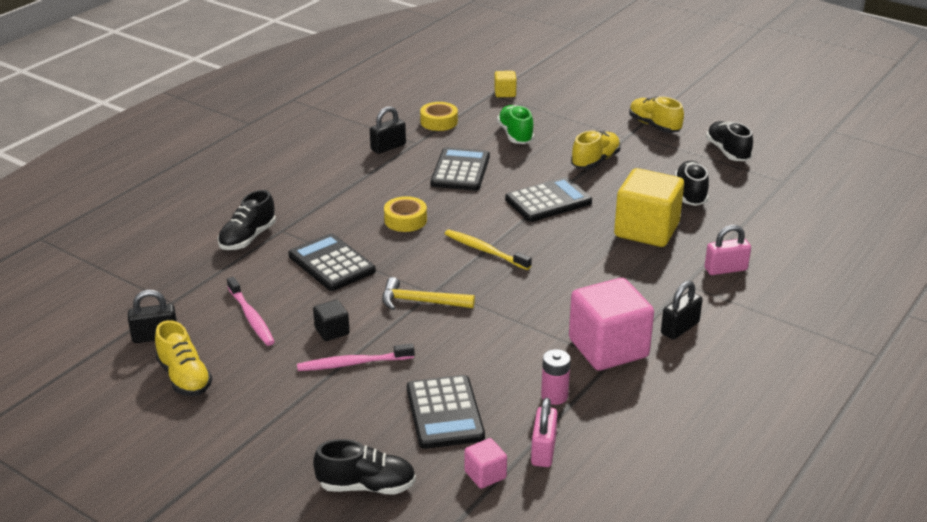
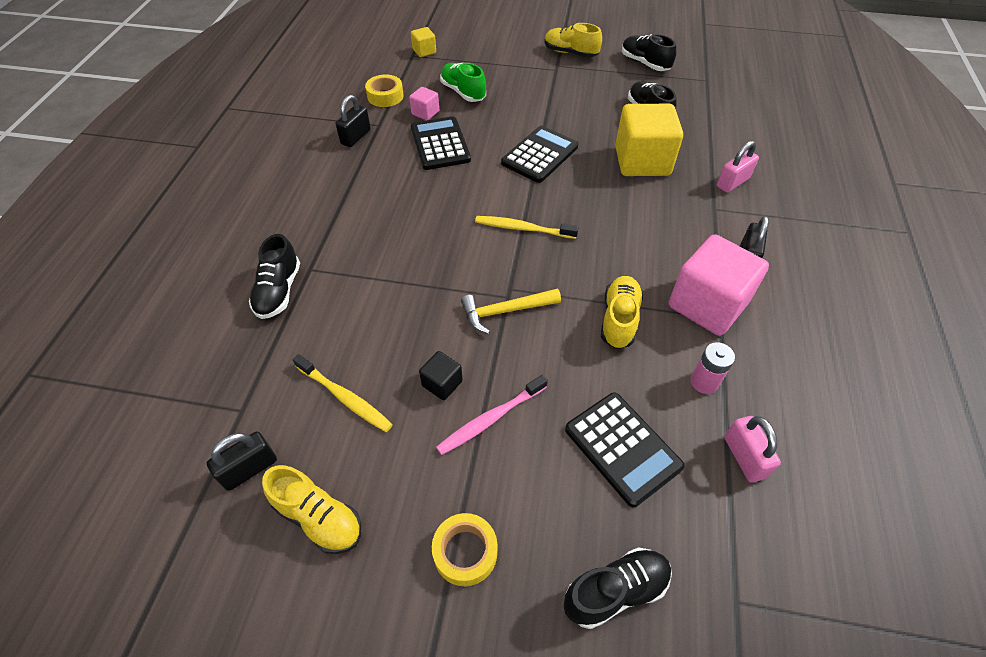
camera: 25 degrees left, 20 degrees up
pink toothbrush [227,277,275,346] -> yellow toothbrush [292,354,393,432]
black calculator [288,233,376,291] -> none
yellow tape [384,196,427,232] -> yellow tape moved to [432,513,498,586]
pink cube [464,438,507,489] -> pink cube moved to [409,87,439,121]
yellow shoe [571,130,621,169] -> yellow shoe moved to [601,276,643,349]

